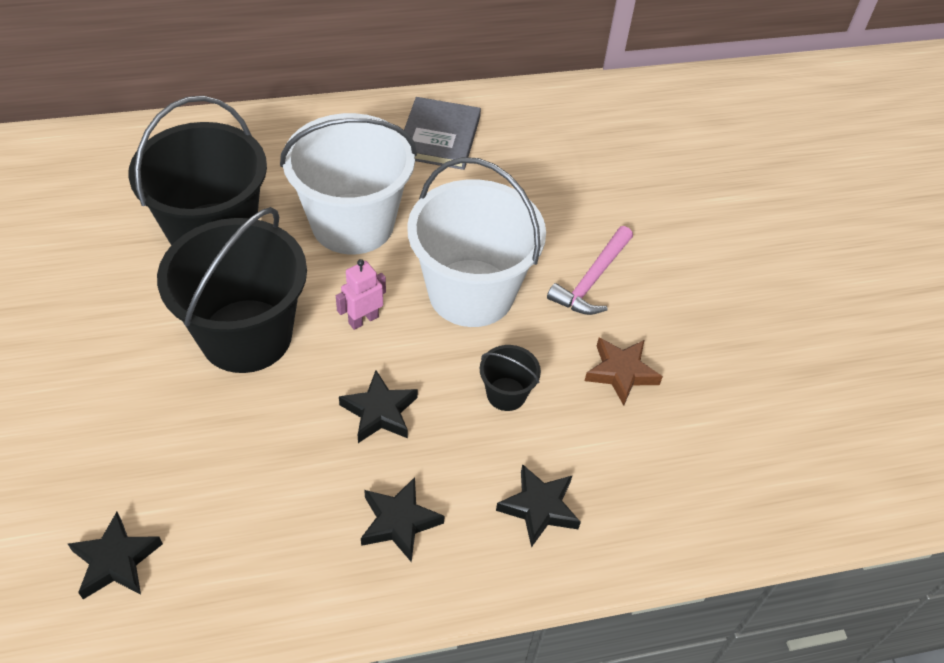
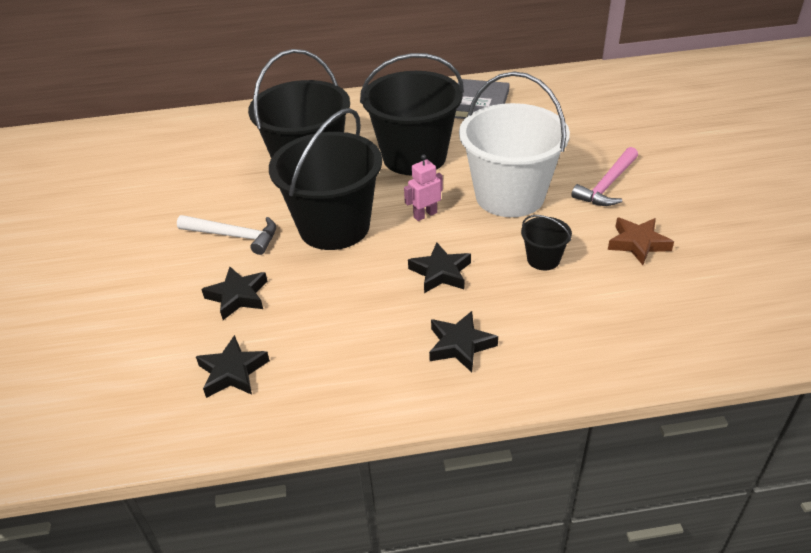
camera: 10 degrees right, 10 degrees down
white bucket [280,113,417,255] -> black bucket [360,53,464,176]
black star [496,464,581,548] -> black star moved to [201,267,268,320]
none -> white hammer [177,215,276,255]

